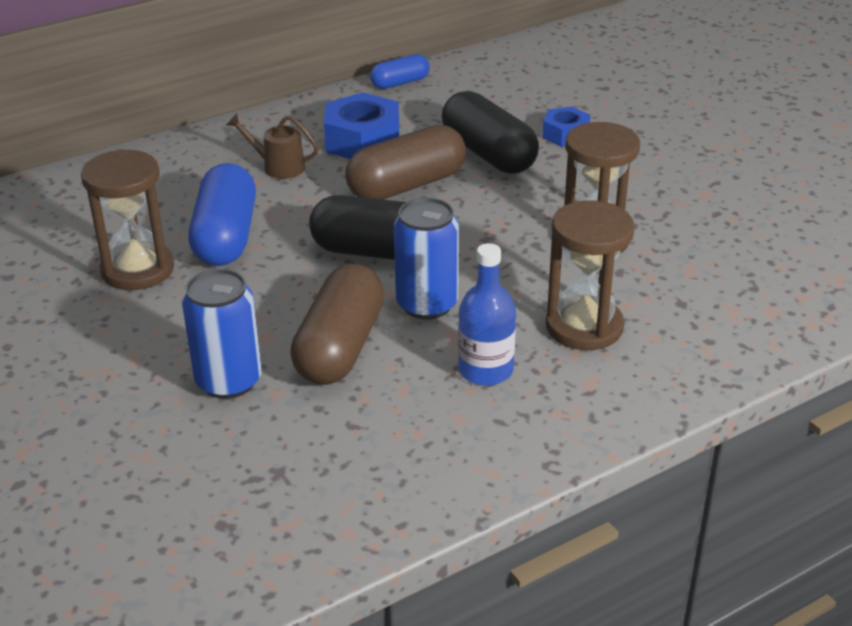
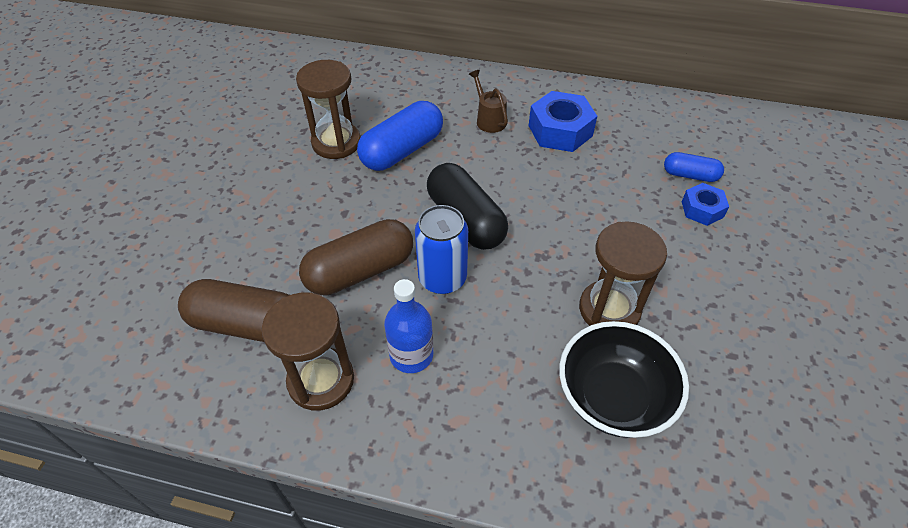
camera: 45 degrees right, 15 degrees up
blue can [182,269,262,399] -> none
brown capsule [345,125,466,199] -> brown capsule moved to [178,279,289,342]
blue capsule [370,54,430,89] -> blue capsule moved to [664,152,724,182]
black capsule [442,91,539,174] -> none
brown hourglass [546,200,635,350] -> brown hourglass moved to [262,293,354,410]
none -> black bowl [559,321,689,438]

